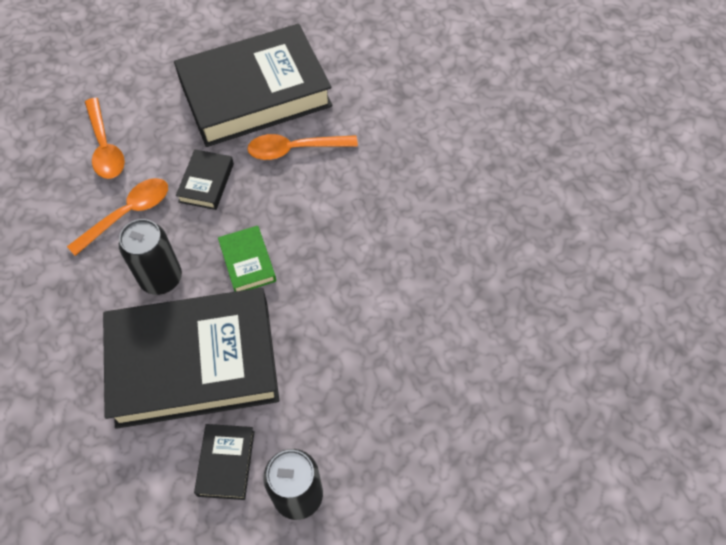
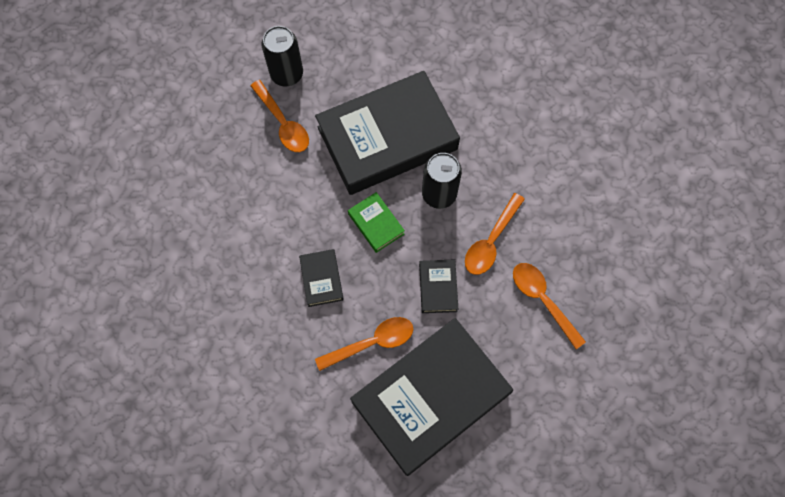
camera: 165 degrees right, 10 degrees up
black book [194,424,255,500] -> black book moved to [299,249,344,307]
none -> orange spoon [250,80,309,152]

